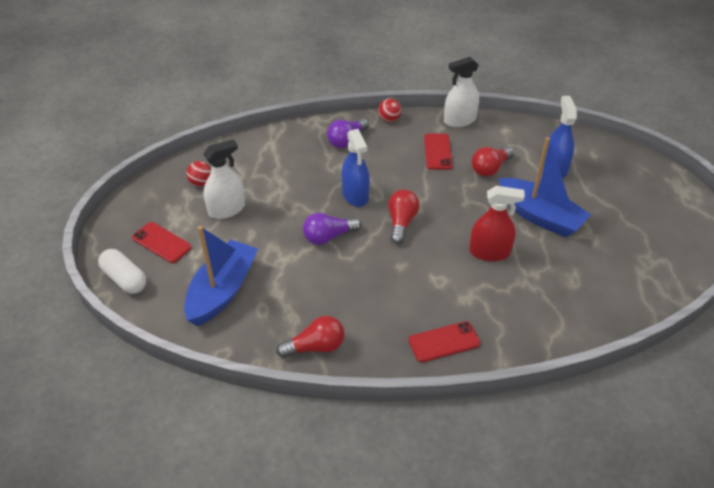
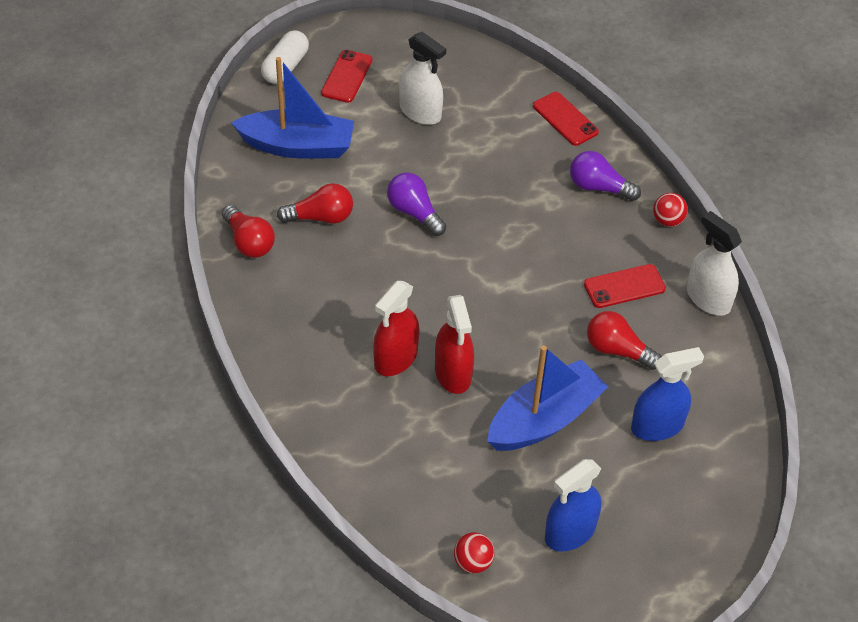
camera: 70 degrees right, 5 degrees up
red ball [186,161,212,187] -> red ball moved to [454,532,494,574]
blue spray bottle [341,129,370,207] -> blue spray bottle moved to [545,459,601,551]
red light bulb [388,189,420,244] -> red light bulb moved to [277,183,353,224]
red phone [408,321,480,362] -> red phone moved to [533,92,599,146]
blue boat [498,137,591,237] -> blue boat turned 150 degrees counterclockwise [487,345,609,451]
none -> red spray bottle [373,281,419,376]

